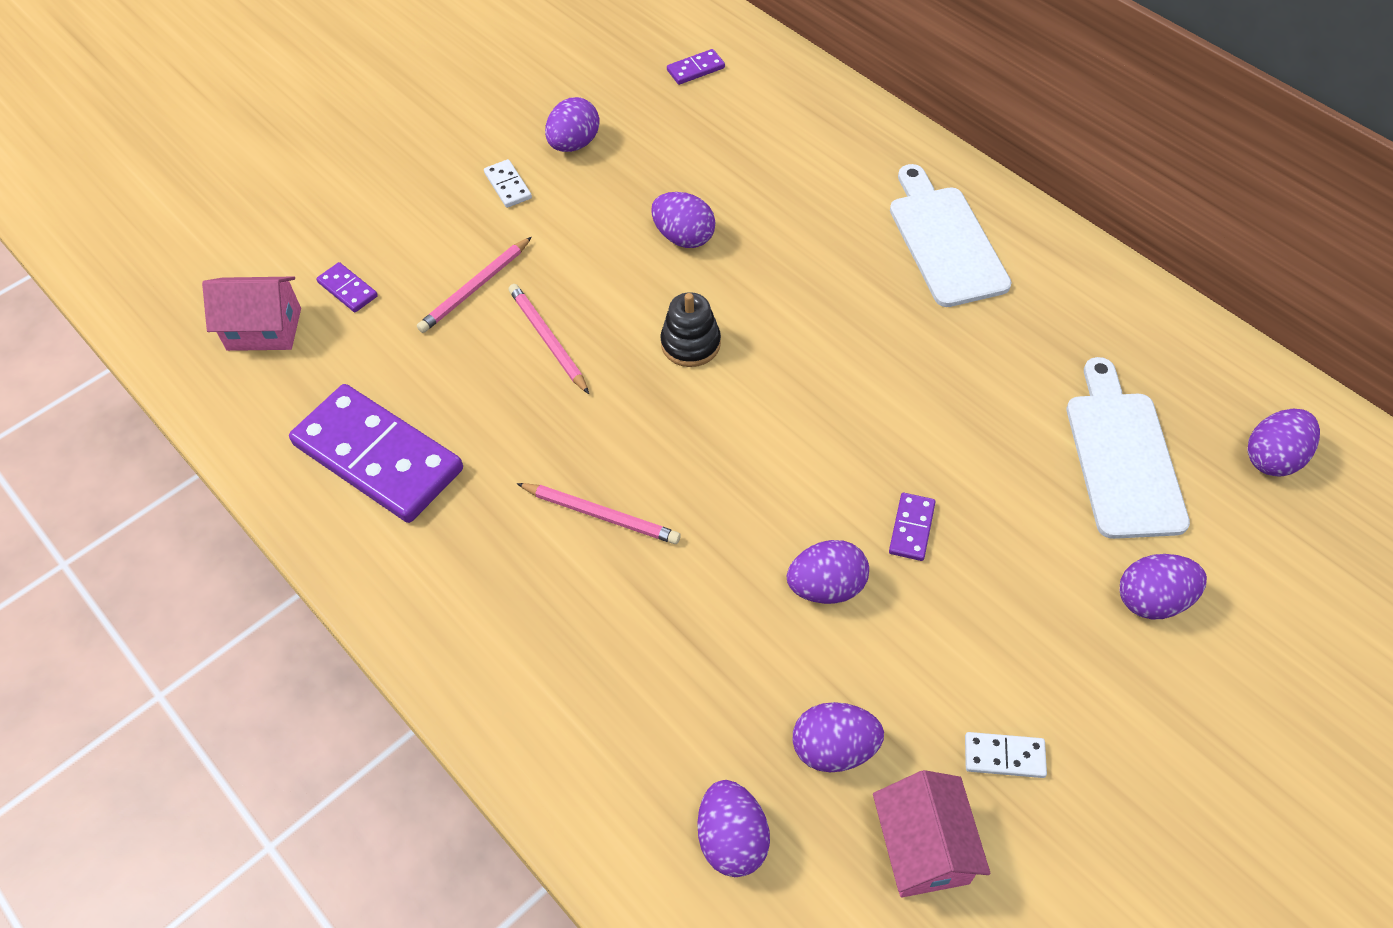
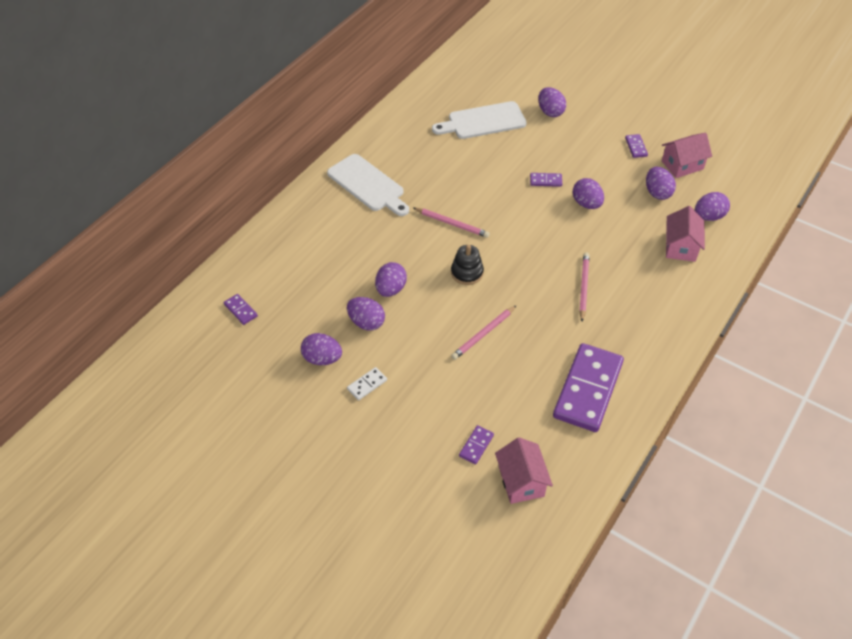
camera: 105 degrees left, 5 degrees down
pink pencil [417,237,532,333] -> pink pencil moved to [413,208,490,238]
white cutting board [890,164,1012,307] -> white cutting board turned 105 degrees counterclockwise [327,154,409,216]
white domino [965,732,1047,778] -> purple domino [625,134,648,158]
purple egg [1248,408,1320,477] -> purple egg moved to [347,297,385,331]
none -> pink house [666,206,705,262]

